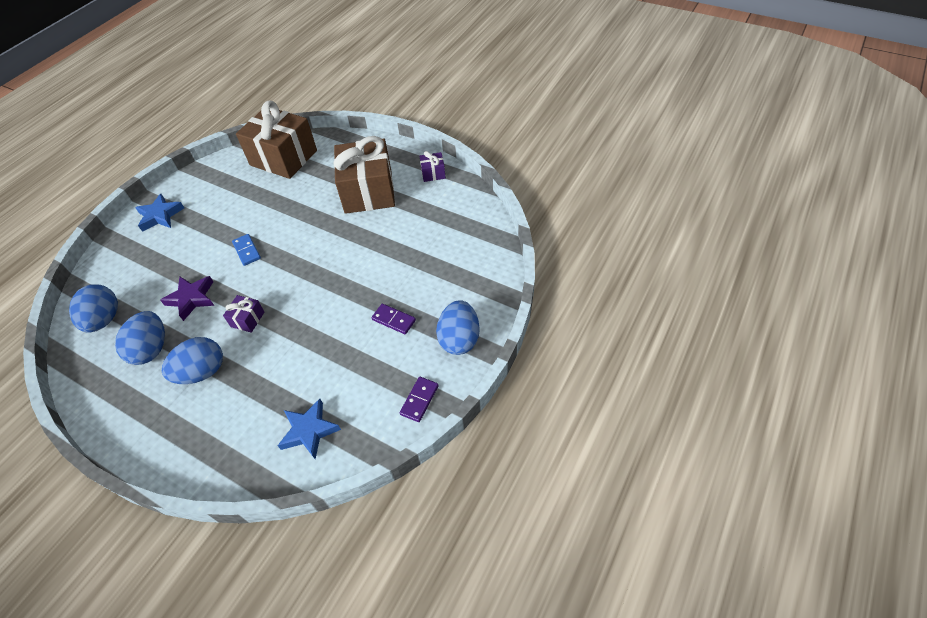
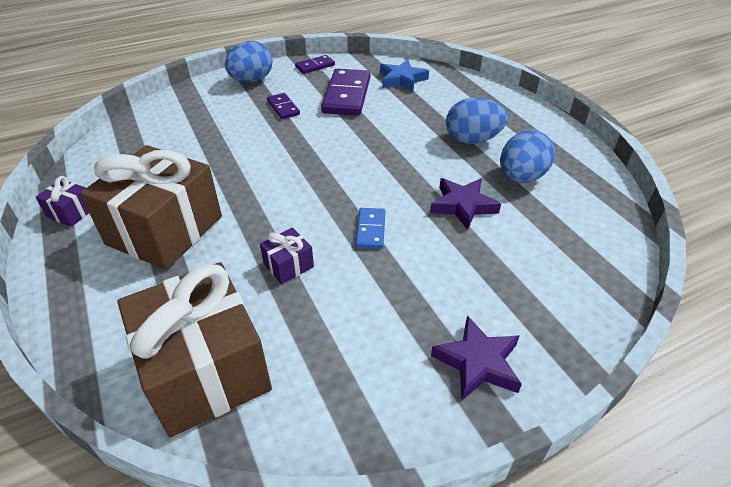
camera: 150 degrees left, 10 degrees down
blue egg [69,284,118,333] -> none
blue star [135,194,184,232] -> purple star [431,315,522,400]
purple gift [223,295,264,333] -> purple gift moved to [260,228,314,284]
none -> purple domino [321,69,370,116]

